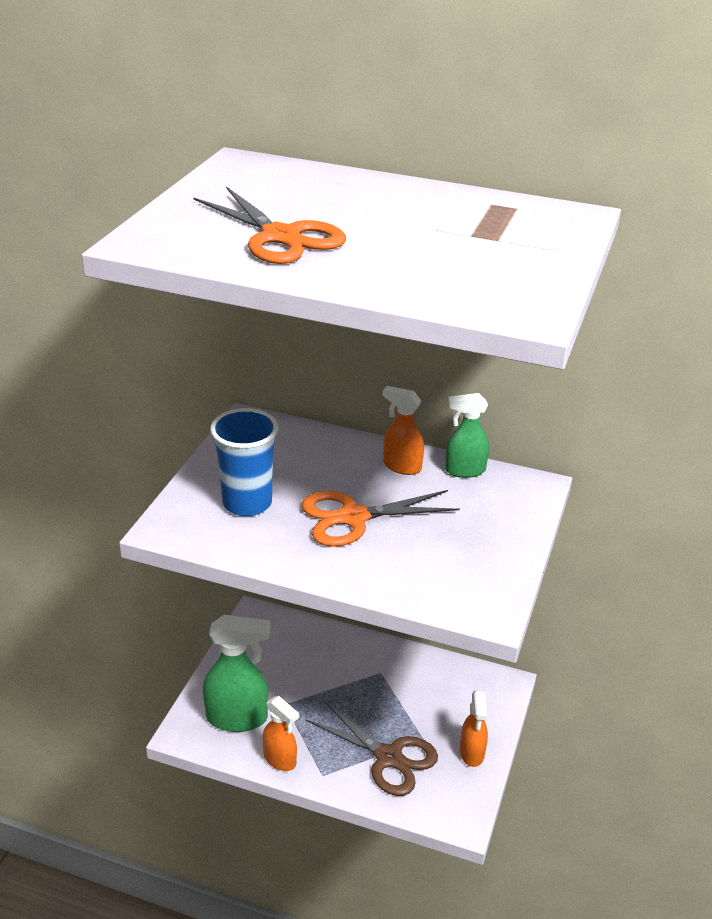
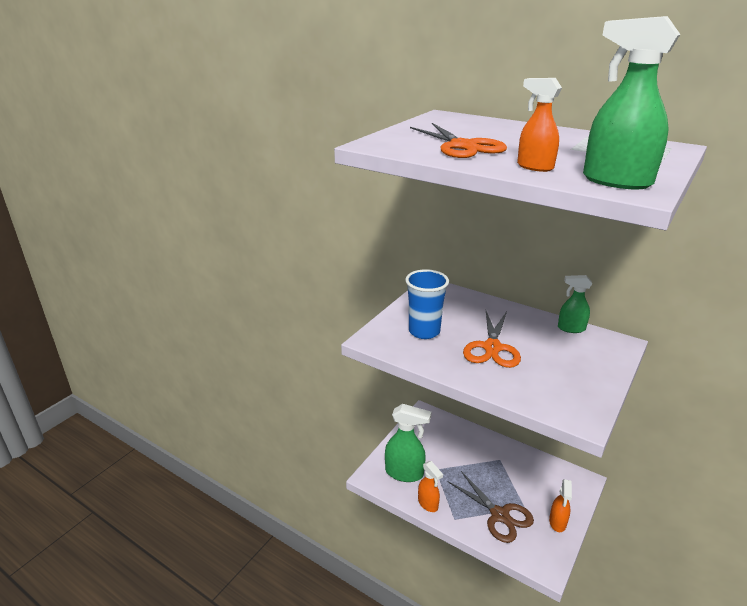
camera: 15 degrees right, 5 degrees down
orange scissors [301,490,460,547] -> orange scissors turned 75 degrees counterclockwise [463,311,521,368]
orange spray bottle [383,386,424,475] -> orange spray bottle moved to [517,78,562,172]
none -> green spray bottle [583,16,680,189]

